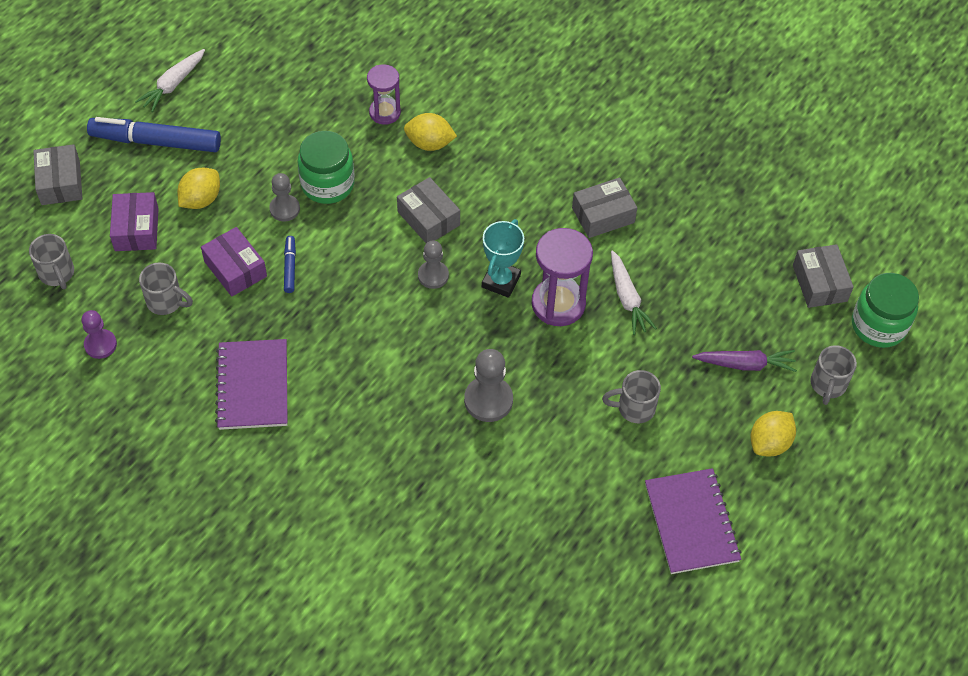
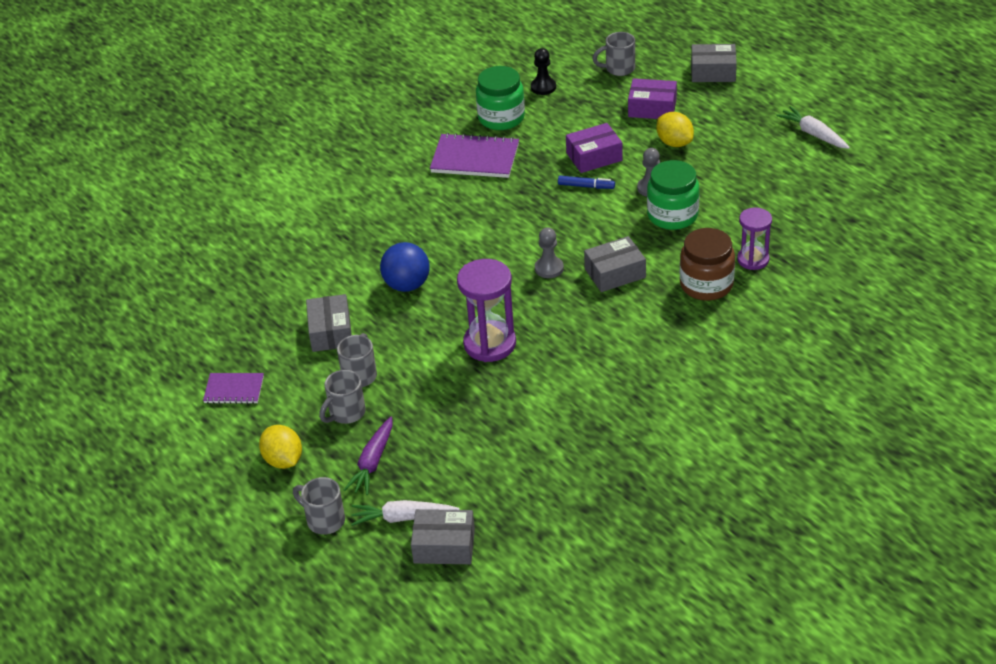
camera: 110 degrees right, 15 degrees down
purple pawn [81,310,117,359] -> black pawn [531,48,556,95]
blue marker [87,117,221,152] -> none
grey mug [139,262,193,315] -> grey mug moved to [319,370,366,424]
yellow lemon [404,113,457,151] -> brown jar [680,228,735,301]
grey pawn [464,349,513,422] -> blue ball [380,242,430,292]
turquoise trophy [482,219,524,298] -> none
grey box [572,178,637,238] -> grey box moved to [306,294,352,352]
white carrot [611,250,657,335] -> white carrot moved to [351,500,460,526]
purple notebook [645,468,741,574] -> purple notebook [203,373,264,404], size x0.60
green jar [852,273,919,348] -> green jar moved to [476,66,525,130]

